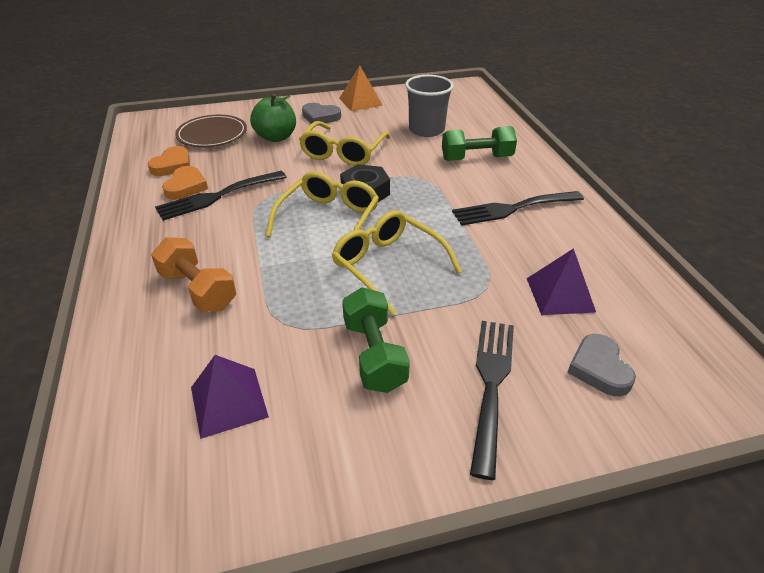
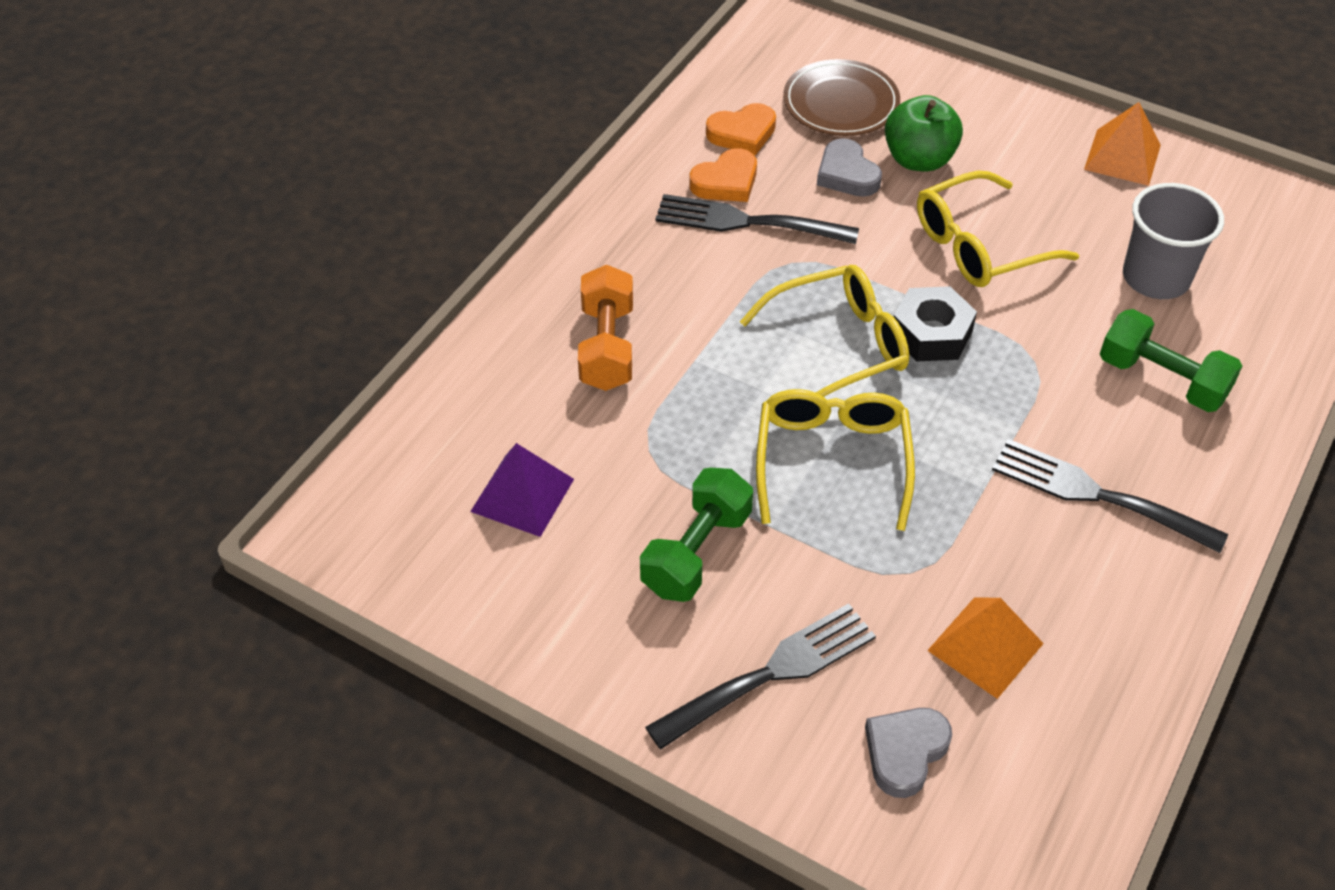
camera: 45 degrees right, 10 degrees up
grey heart [302,103,341,124] -> grey heart moved to [817,138,882,197]
purple pyramid [527,248,596,315] -> orange pyramid [927,597,1044,699]

